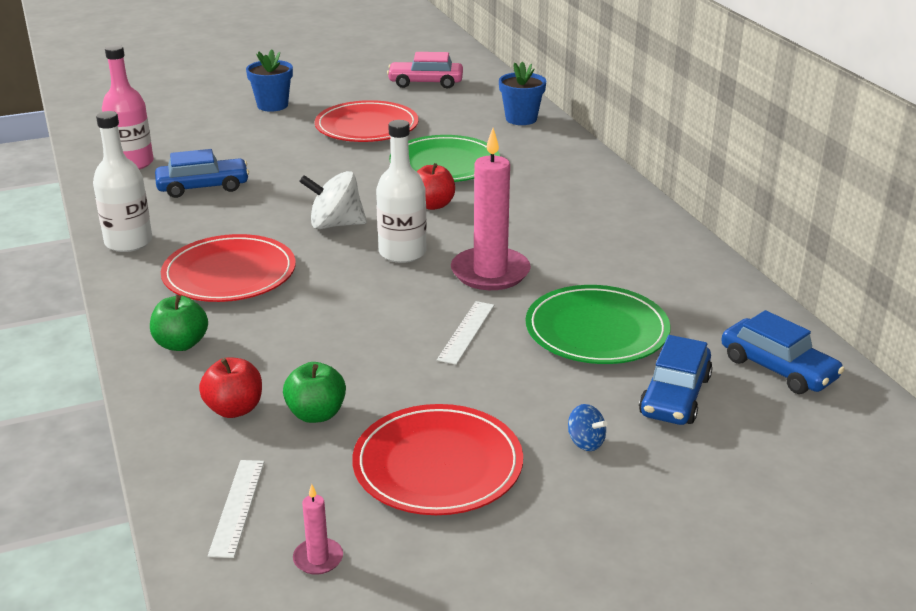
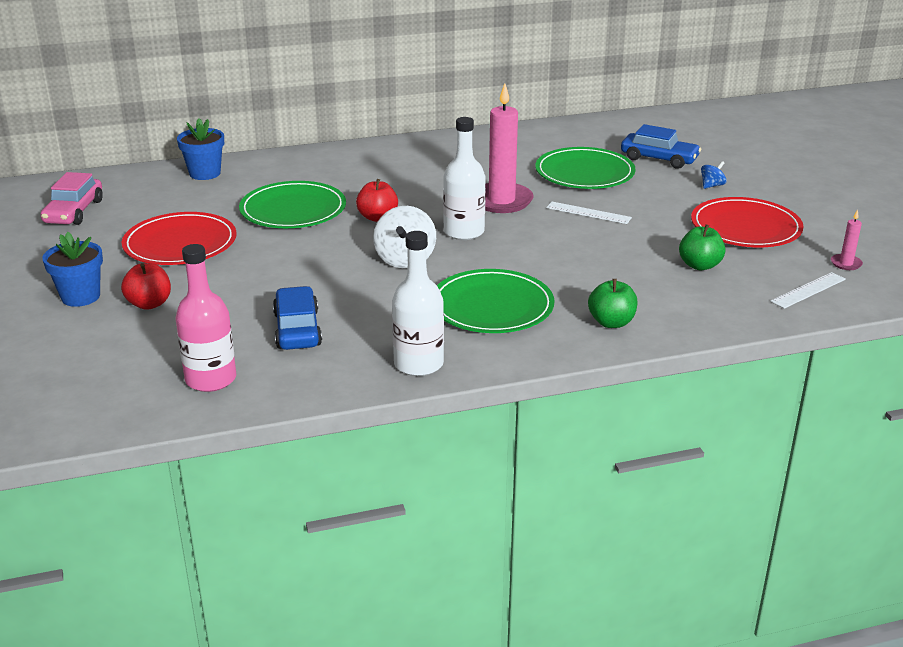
camera: 85 degrees left, 0 degrees up
red plate [161,234,296,302] -> green plate [437,269,554,333]
red apple [199,357,262,418] -> red apple moved to [121,263,171,310]
white ruler [208,460,264,558] -> white ruler turned 45 degrees counterclockwise [770,272,846,309]
blue car [721,310,845,394] -> none

